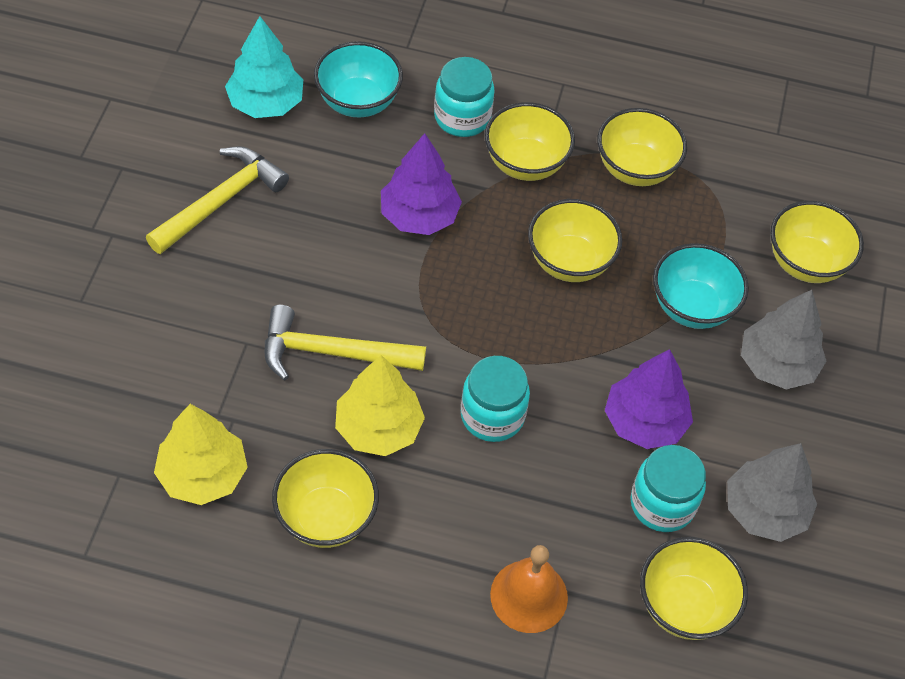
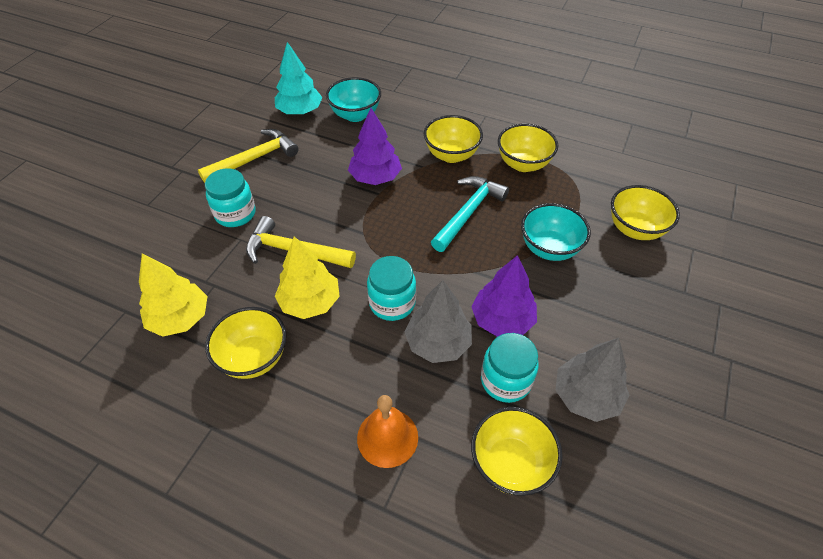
camera: 15 degrees right, 5 degrees down
turquoise jar [434,57,495,137] -> turquoise jar moved to [205,169,256,227]
yellow bowl [528,199,622,282] -> turquoise hammer [431,176,509,252]
grey tree [741,290,826,390] -> grey tree moved to [405,280,472,363]

